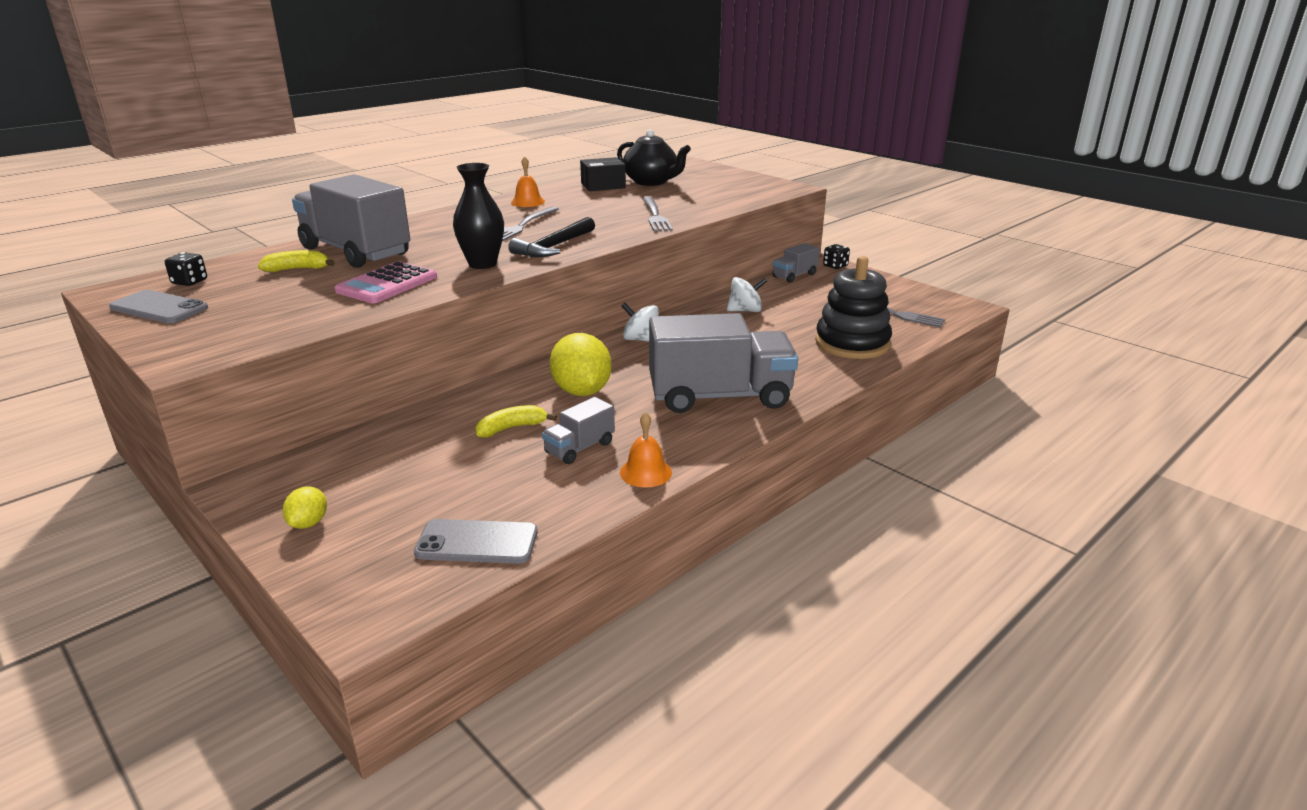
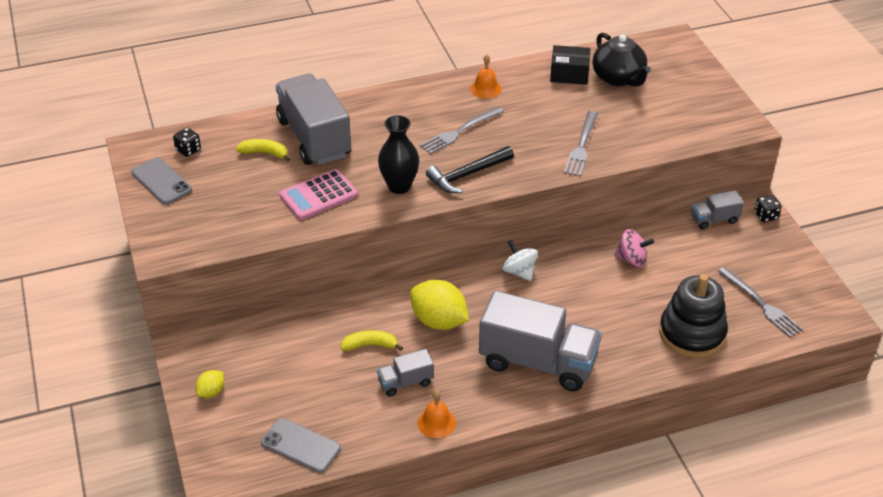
camera: 25 degrees right, 15 degrees up
yellow lemon [550,333,612,396] -> yellow lemon turned 60 degrees counterclockwise [410,280,469,330]
white spinning top [727,277,767,312] -> pink spinning top [614,229,654,267]

